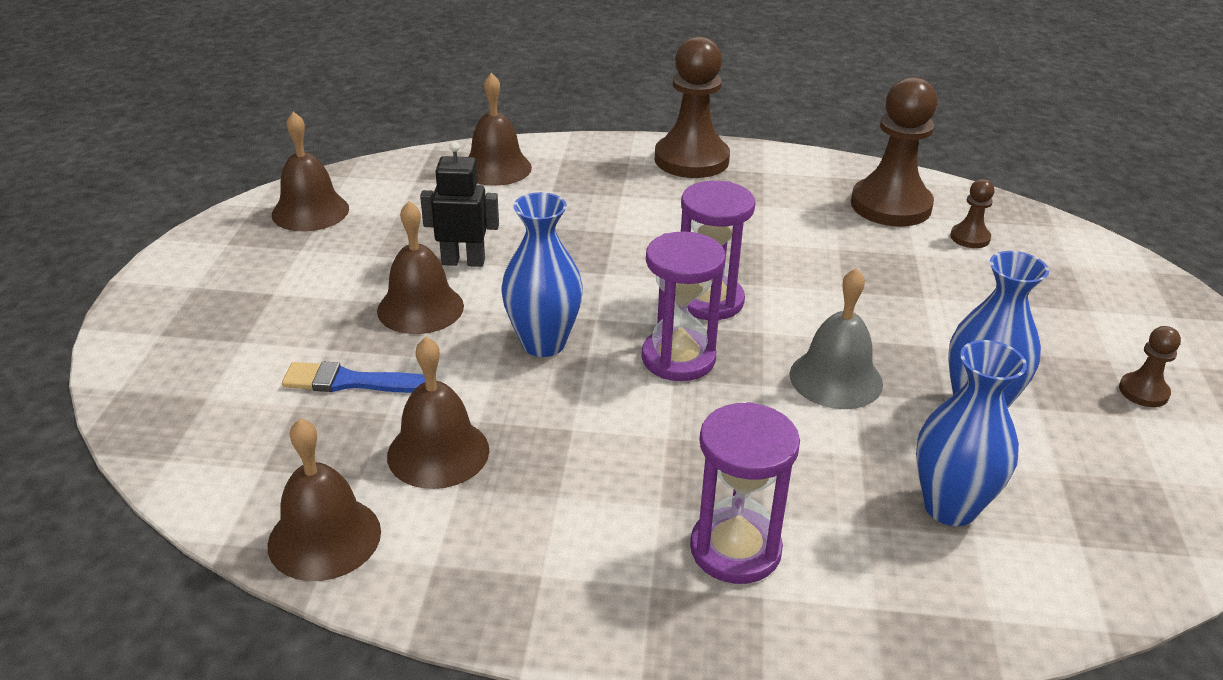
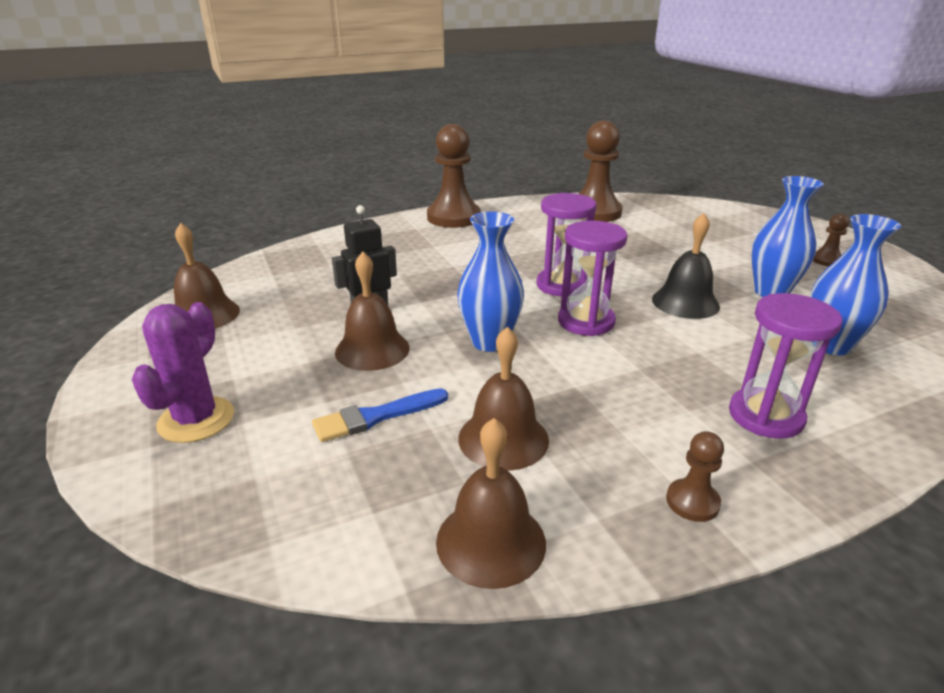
camera: 30 degrees left, 5 degrees down
brown bell [469,73,532,186] -> none
grey bell [790,268,883,409] -> black bell [652,213,720,319]
brown pawn [950,179,994,248] -> brown pawn moved to [666,431,724,522]
none -> purple cactus [132,302,234,443]

